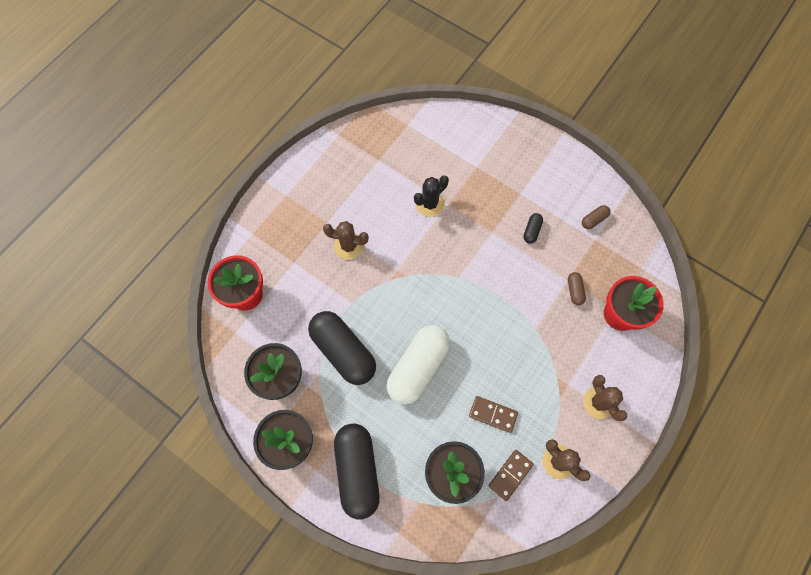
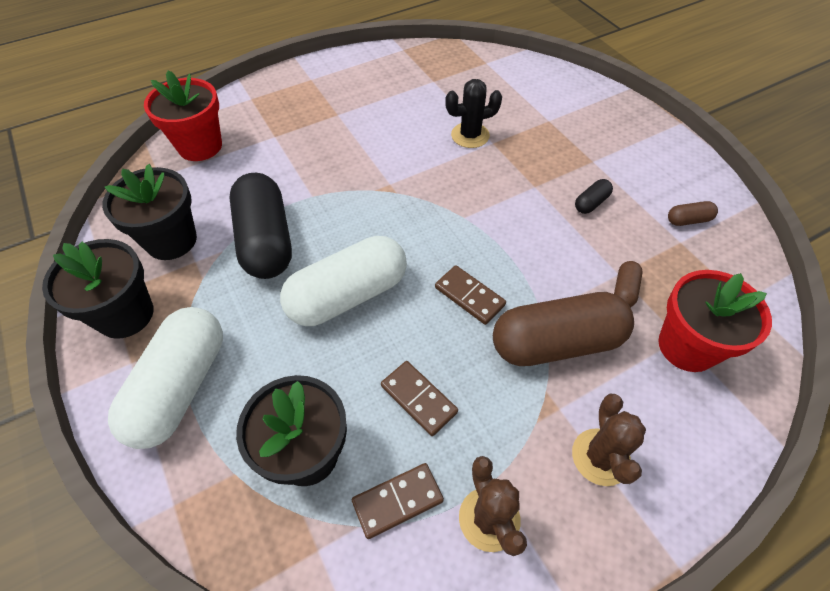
camera: 25 degrees right, 15 degrees down
brown cactus [323,221,369,260] -> none
black capsule [334,424,380,519] -> white capsule [108,307,223,449]
none -> brown domino [435,265,506,325]
none -> brown capsule [493,292,634,366]

